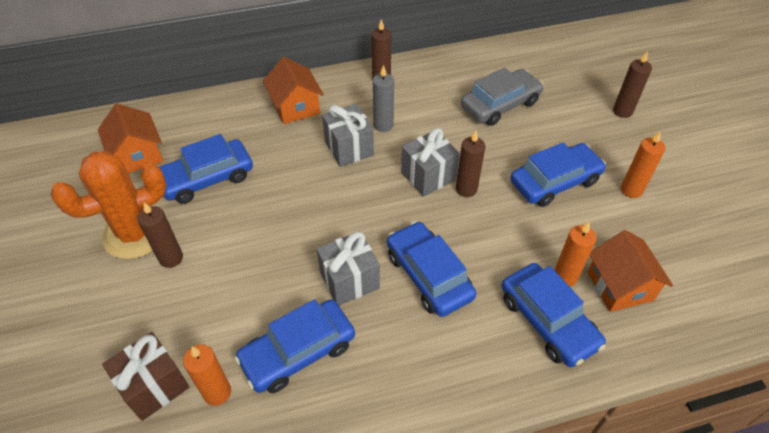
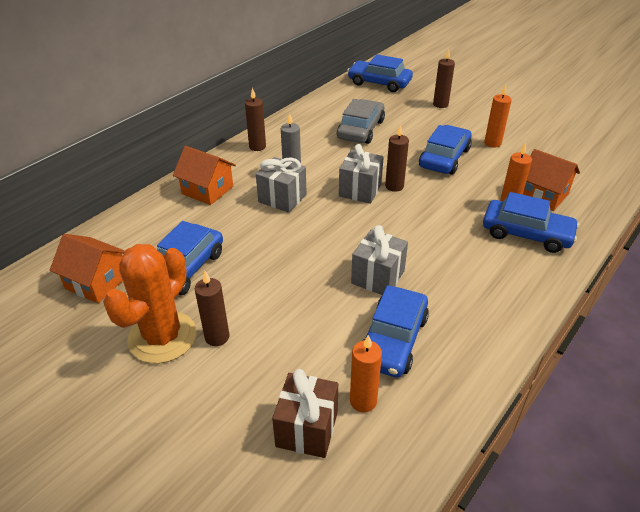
camera: 35 degrees left, 10 degrees down
blue car [387,221,476,317] -> blue car moved to [347,54,413,92]

